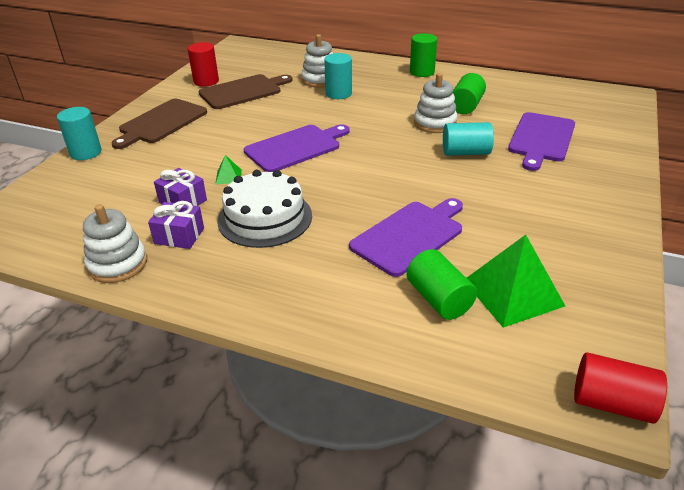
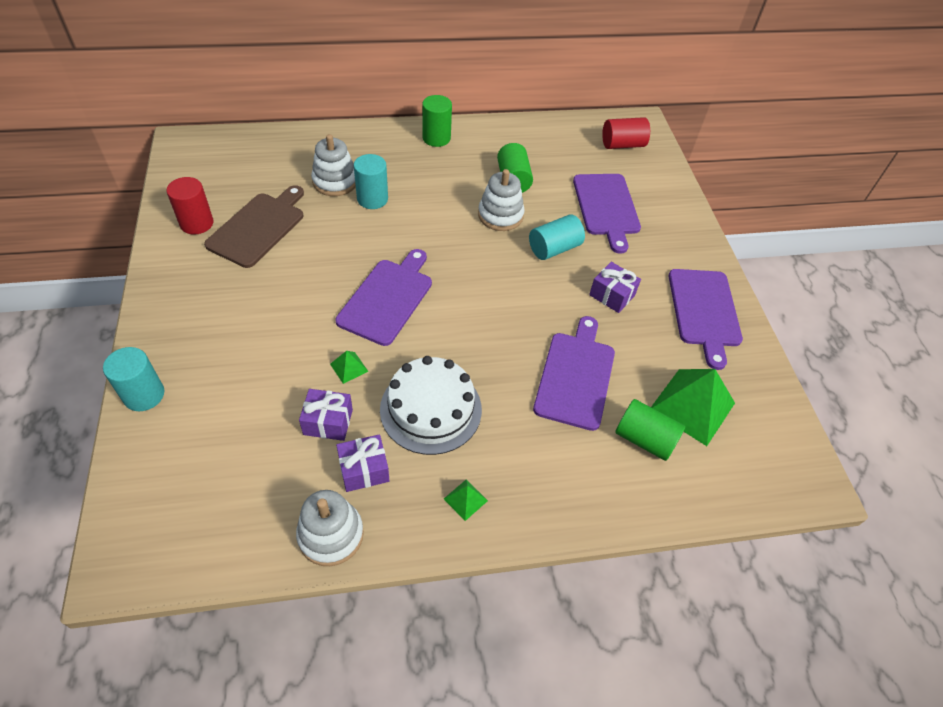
camera: 35 degrees left, 15 degrees up
brown cutting board [111,99,207,149] -> none
red cylinder [574,352,667,424] -> red cylinder moved to [602,117,650,149]
none -> green pyramid [444,479,488,521]
none -> purple gift [589,262,641,313]
none -> purple cutting board [669,269,743,370]

